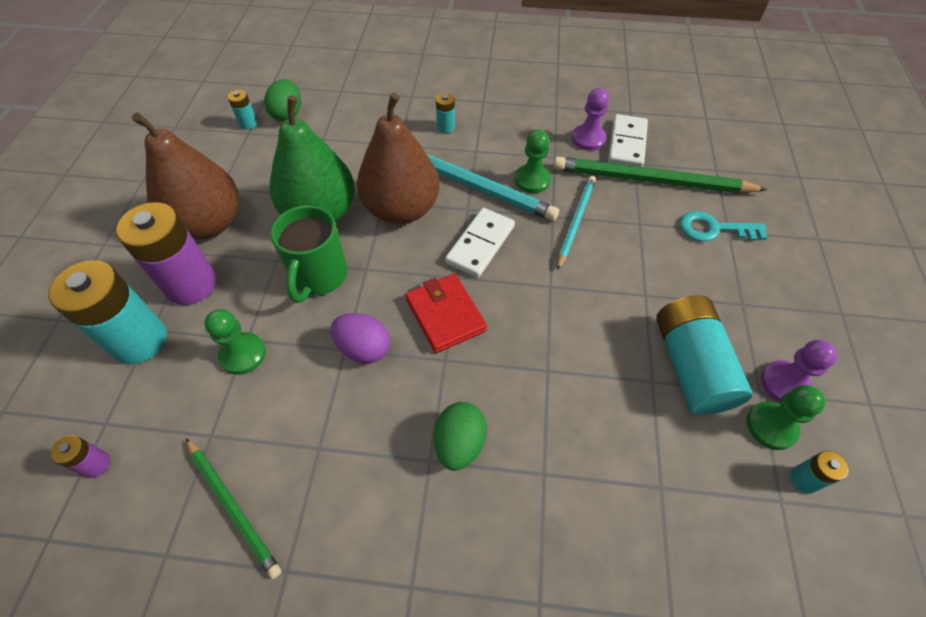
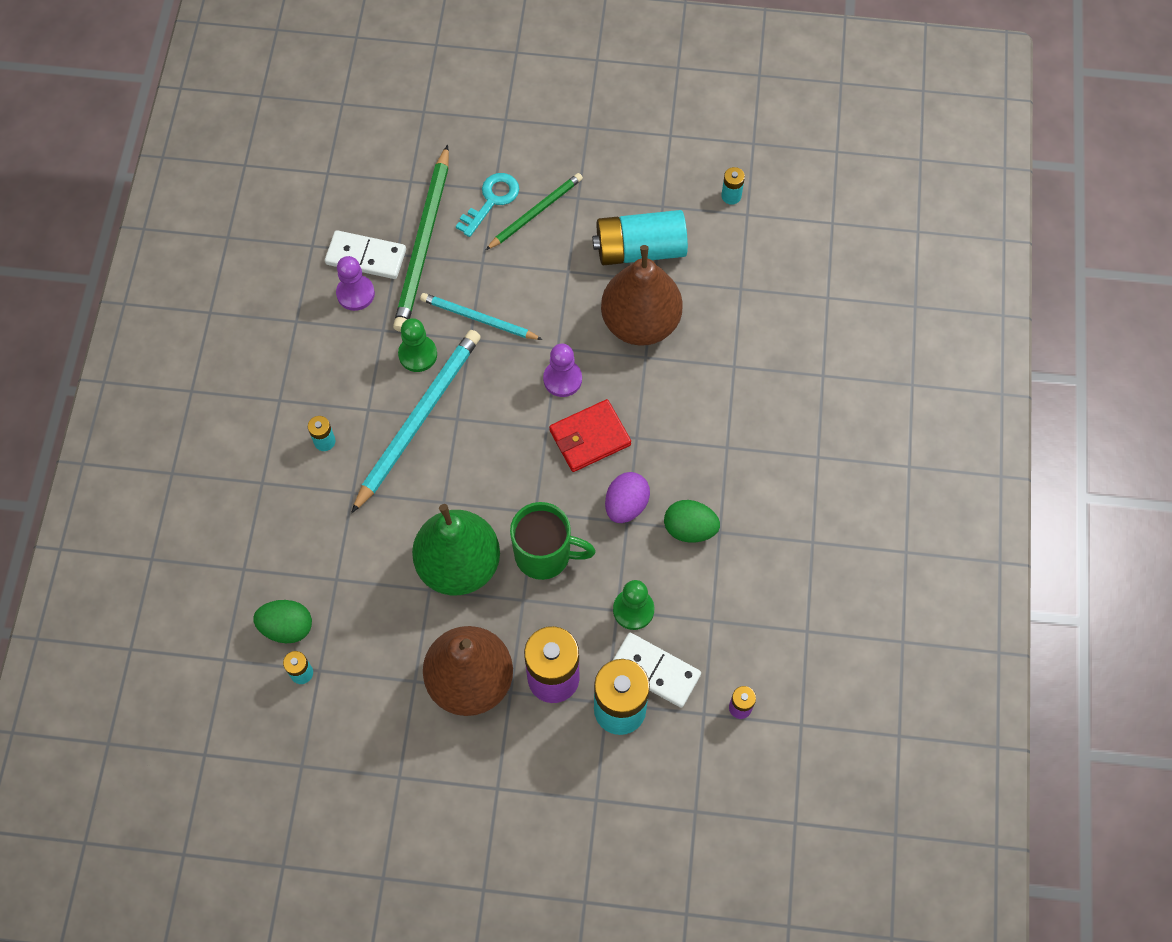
camera: 90 degrees left, 10 degrees up
green pencil [186,438,281,579] -> green pencil moved to [486,173,583,250]
brown pear [357,93,439,224] -> brown pear moved to [601,245,683,346]
green egg [434,402,487,471] -> green egg moved to [664,500,720,542]
white domino [445,208,515,278] -> white domino moved to [612,633,701,708]
turquoise key [680,211,768,242] -> turquoise key turned 150 degrees counterclockwise [456,173,519,237]
green pawn [747,385,825,450] -> none
purple pawn [761,340,837,403] -> purple pawn moved to [543,344,582,397]

